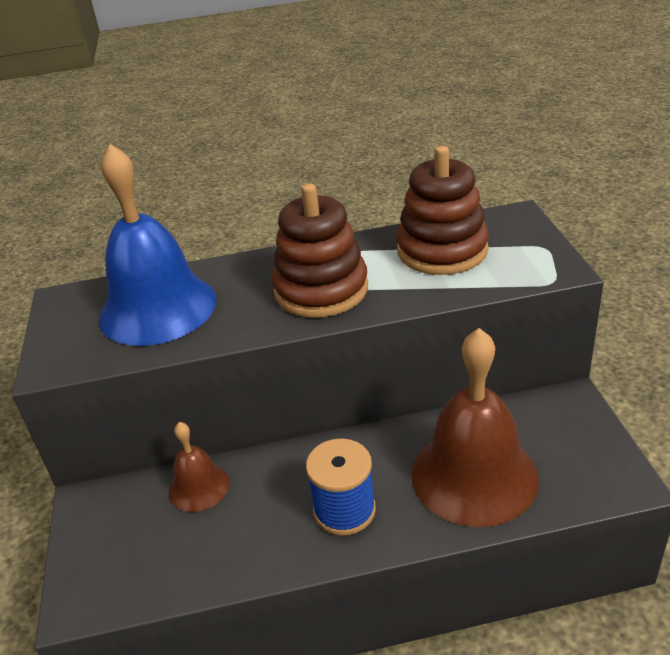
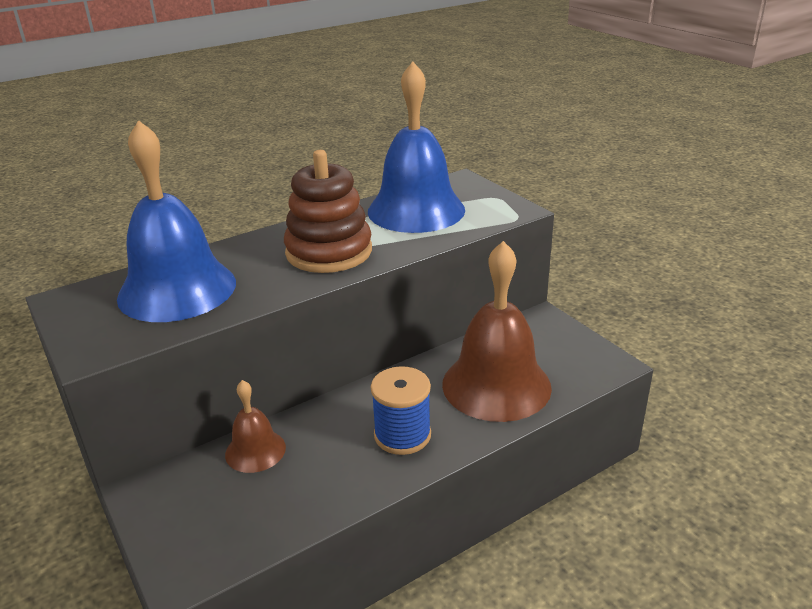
camera: 25 degrees left, 5 degrees down
brown stacking toy [396,146,489,275] -> blue bell [368,61,465,233]

